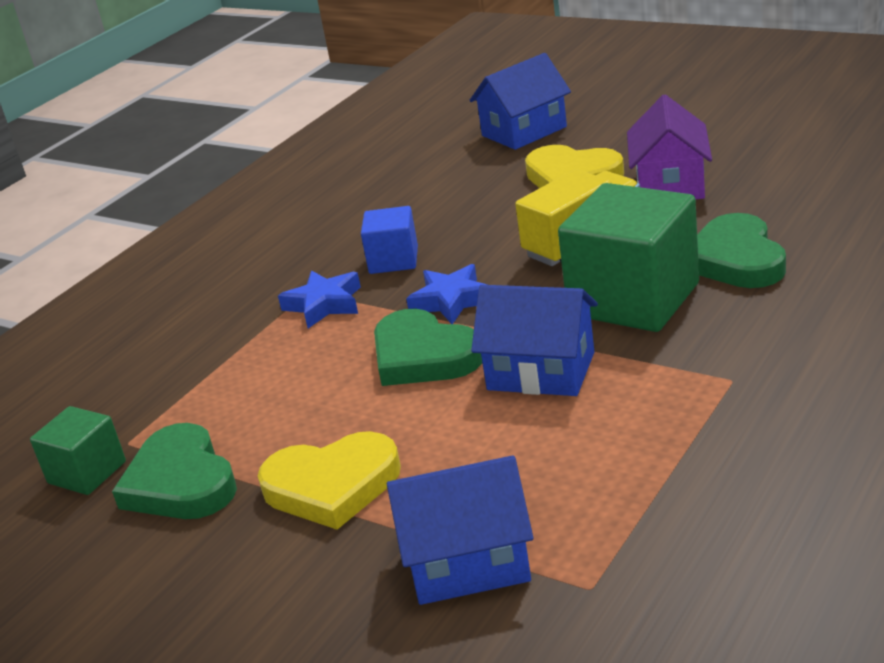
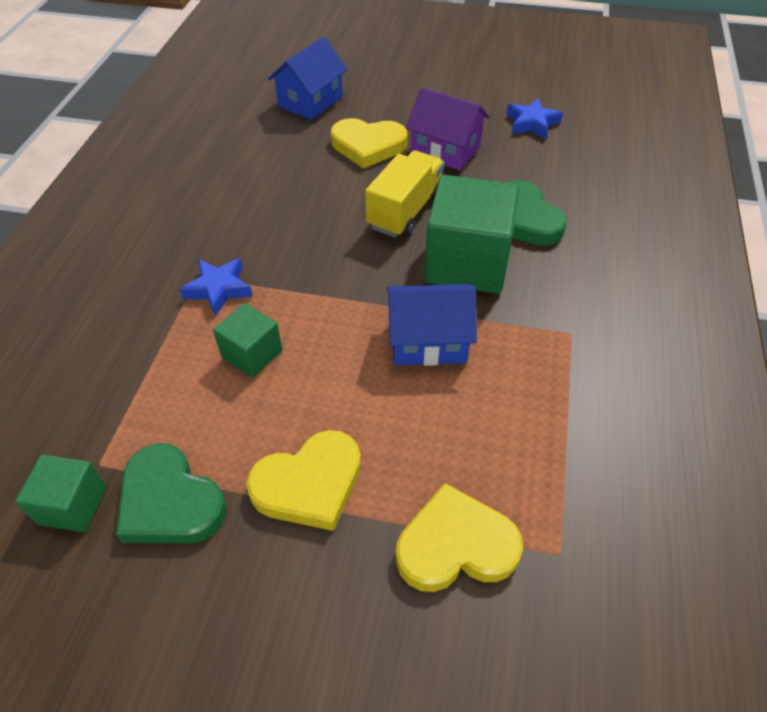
camera: 25 degrees left, 20 degrees up
blue cube [361,206,418,274] -> none
green heart [374,309,482,386] -> none
blue house [387,455,534,605] -> yellow heart [396,483,523,592]
blue star [406,264,487,324] -> blue star moved to [506,98,563,139]
purple house [627,94,712,199] -> purple house turned 45 degrees counterclockwise [406,87,490,171]
none -> green cube [213,303,282,378]

